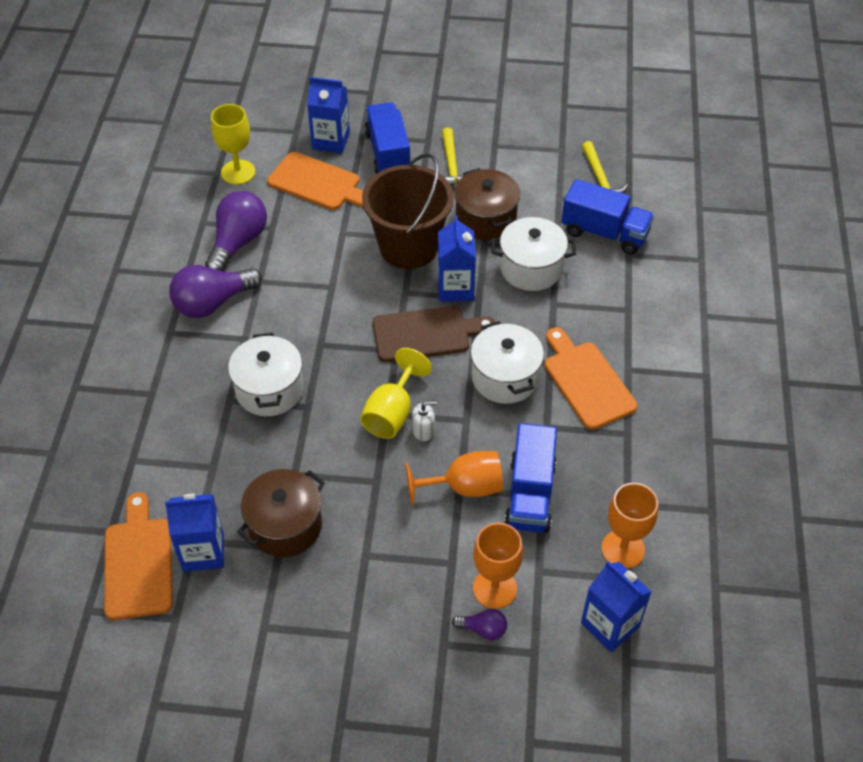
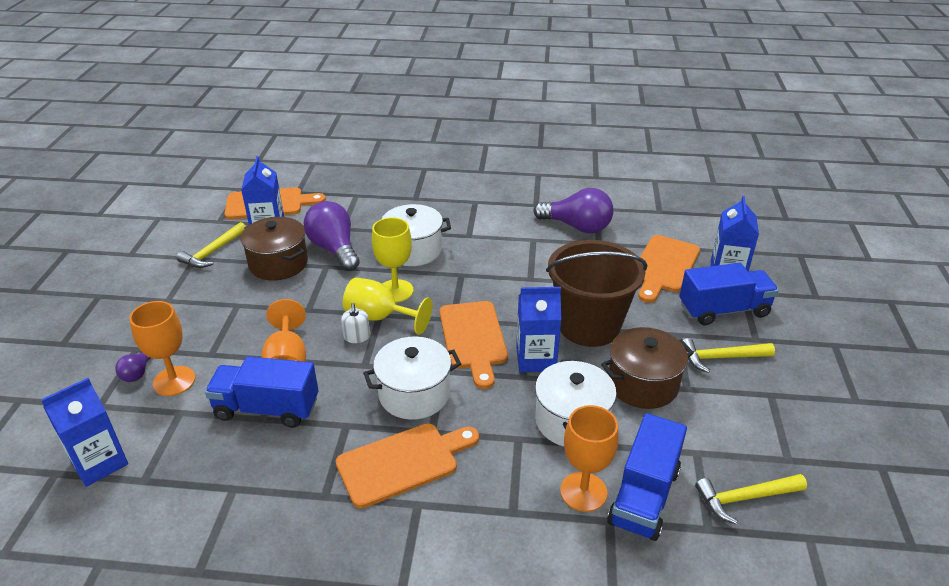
camera: 90 degrees right, 15 degrees down
purple light bulb [169,265,262,318] -> purple light bulb moved to [304,201,360,271]
yellow goblet [211,104,255,185] -> yellow goblet moved to [372,217,414,303]
brown cutting board [373,306,495,362] -> orange cutting board [440,301,508,389]
orange goblet [601,483,658,569] -> orange goblet moved to [560,405,618,512]
none -> yellow hammer [177,222,246,268]

